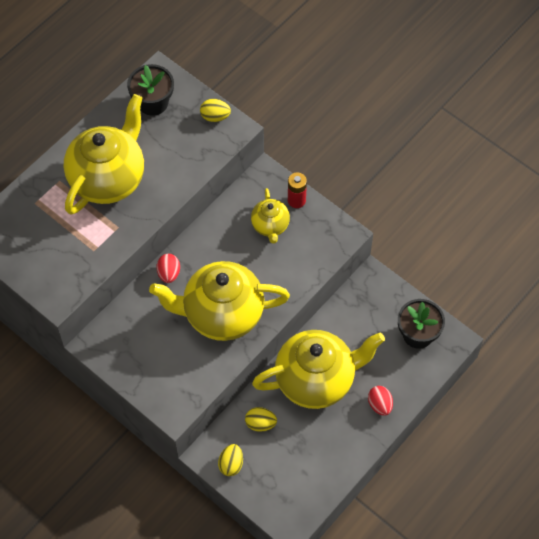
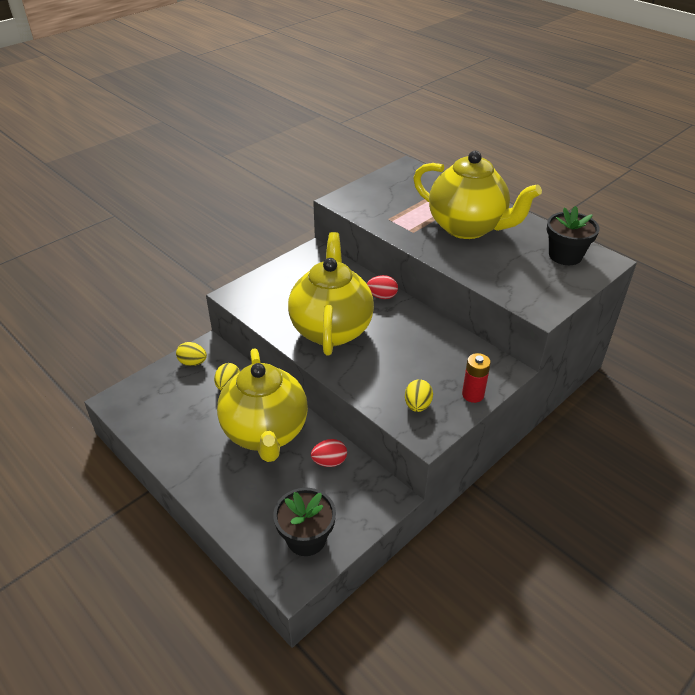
camera: 95 degrees right, 20 degrees down
yellow egg [200,99,231,122] -> yellow egg moved to [405,379,433,412]
yellow teapot [251,188,290,244] -> none
red egg [368,386,393,416] -> red egg moved to [311,439,347,467]

